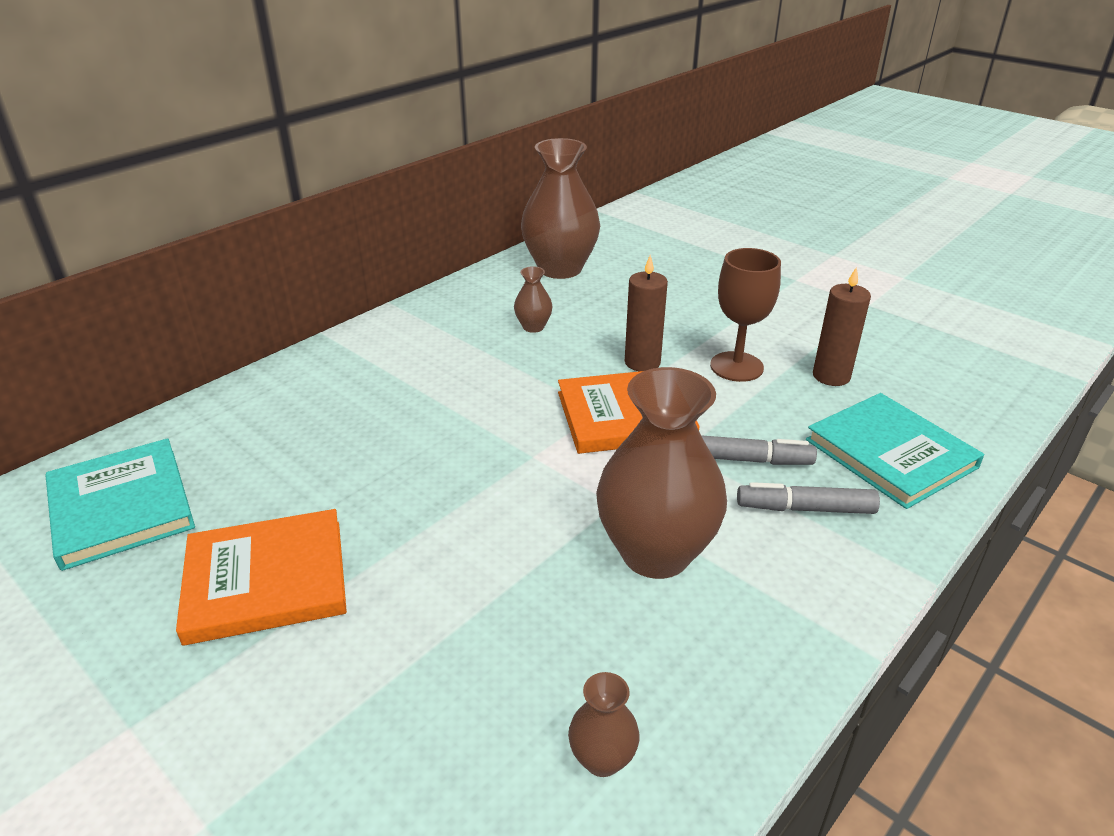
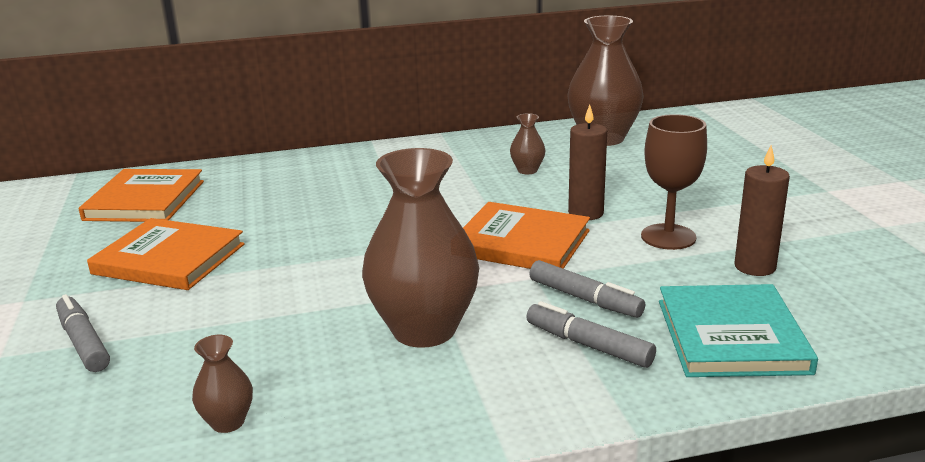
camera: 35 degrees right, 10 degrees down
turquoise book [45,438,195,571] -> orange book [79,169,204,222]
none -> grey marker [56,294,110,372]

